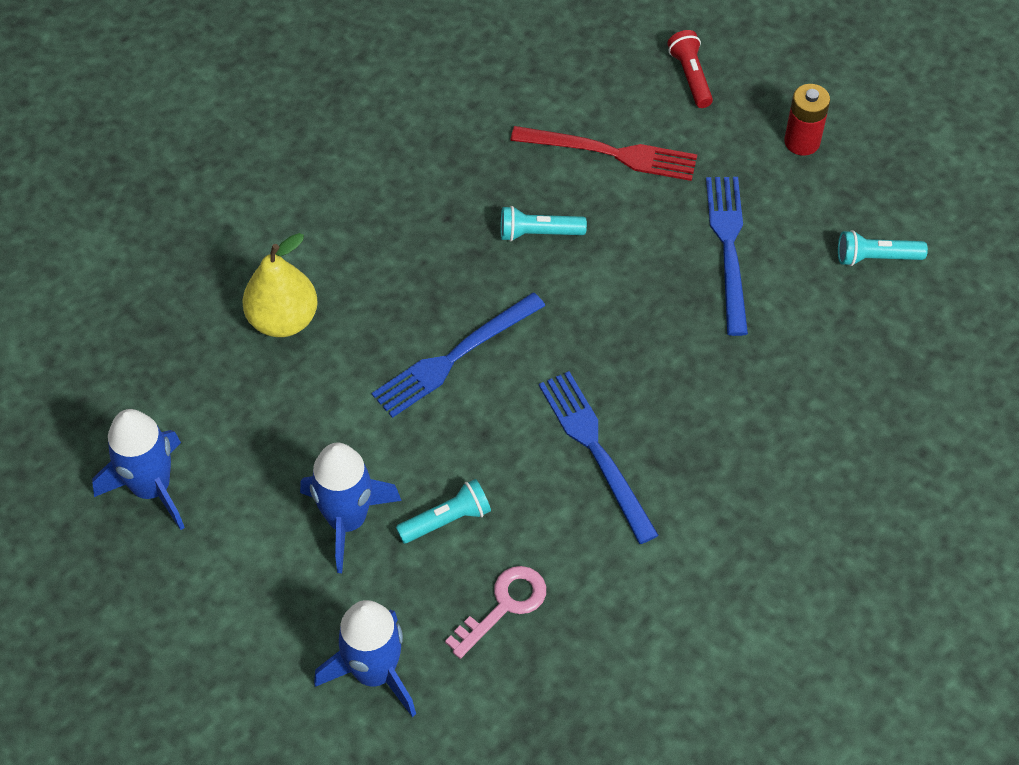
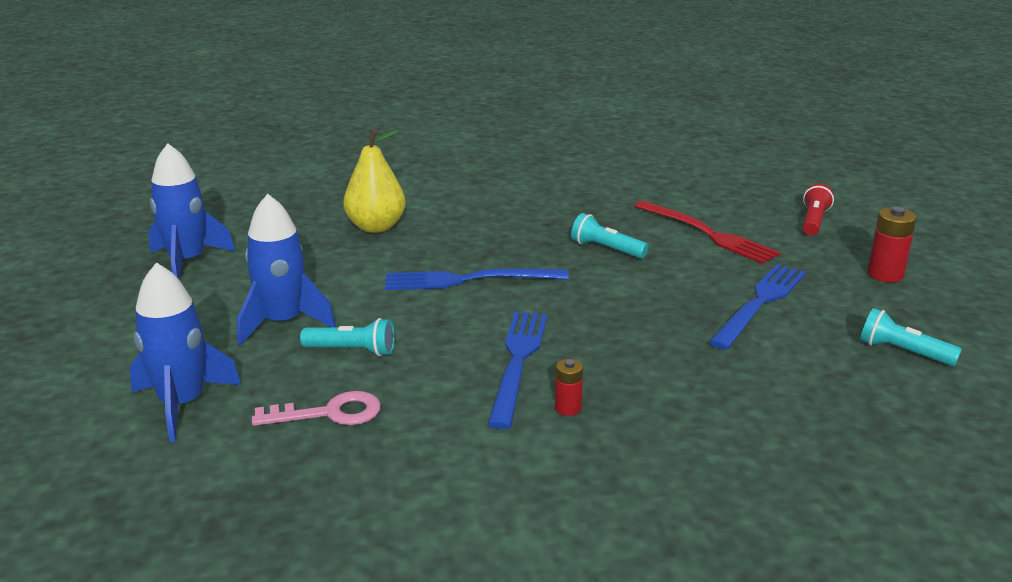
camera: 35 degrees right, 30 degrees down
none -> red battery [555,359,583,416]

